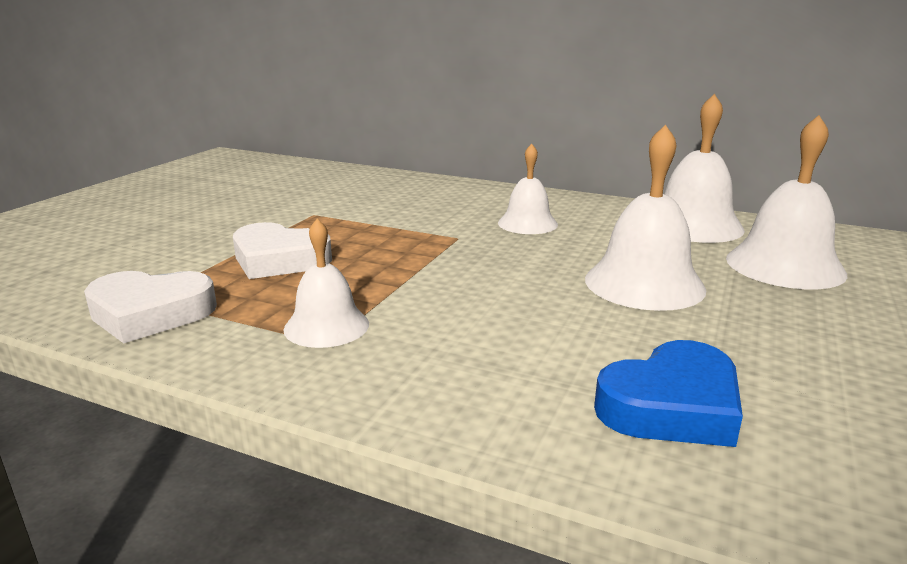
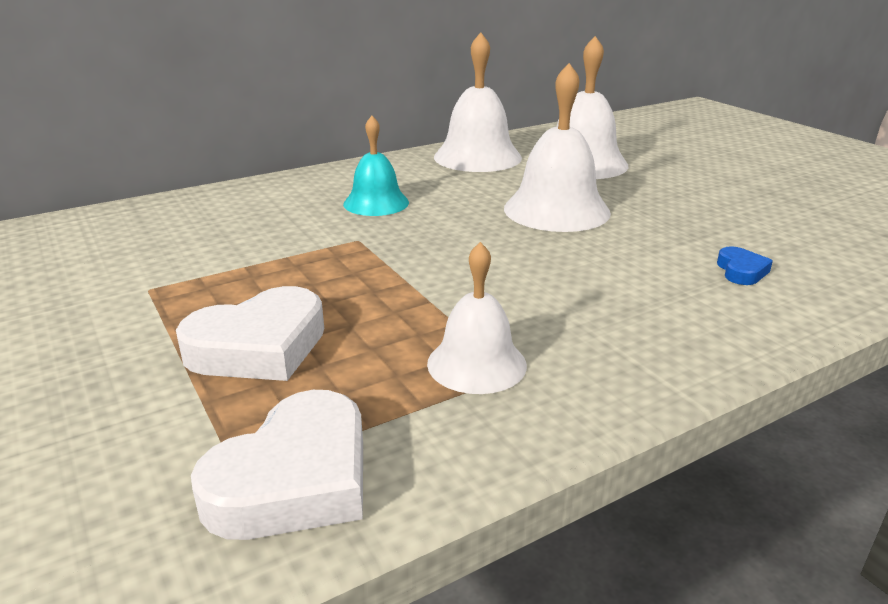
camera: 55 degrees left, 5 degrees up
white bell [498,144,558,234] -> turquoise bell [343,116,409,216]
blue heart [594,340,743,447] -> blue heart [717,246,773,285], size x0.48

